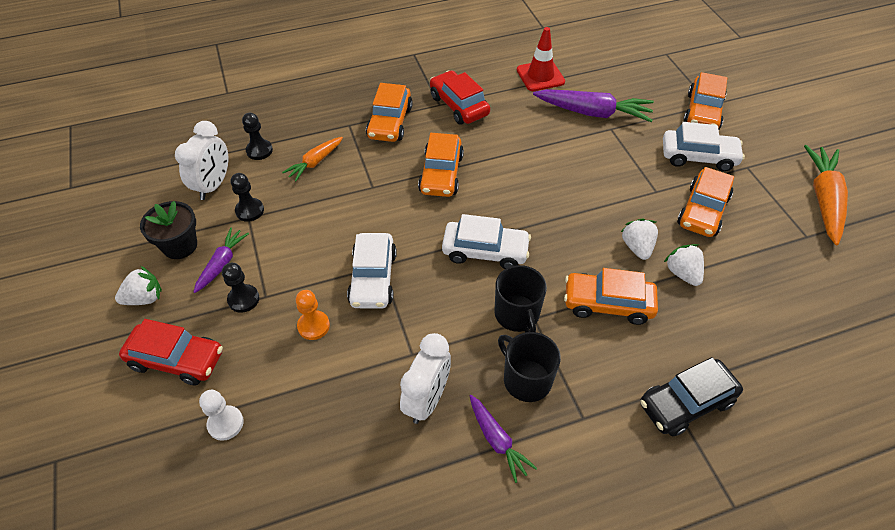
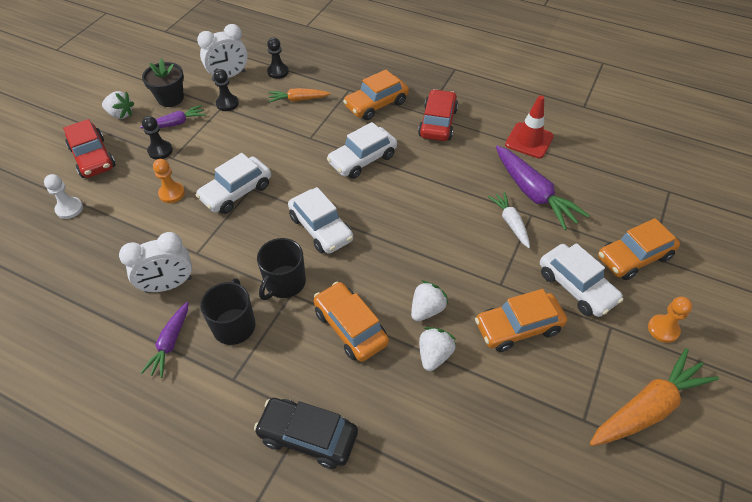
camera: 45 degrees right, 0 degrees up
orange car [418,133,464,197] -> white car [327,122,397,179]
none -> white carrot [488,191,530,248]
none -> orange pawn [648,297,692,343]

